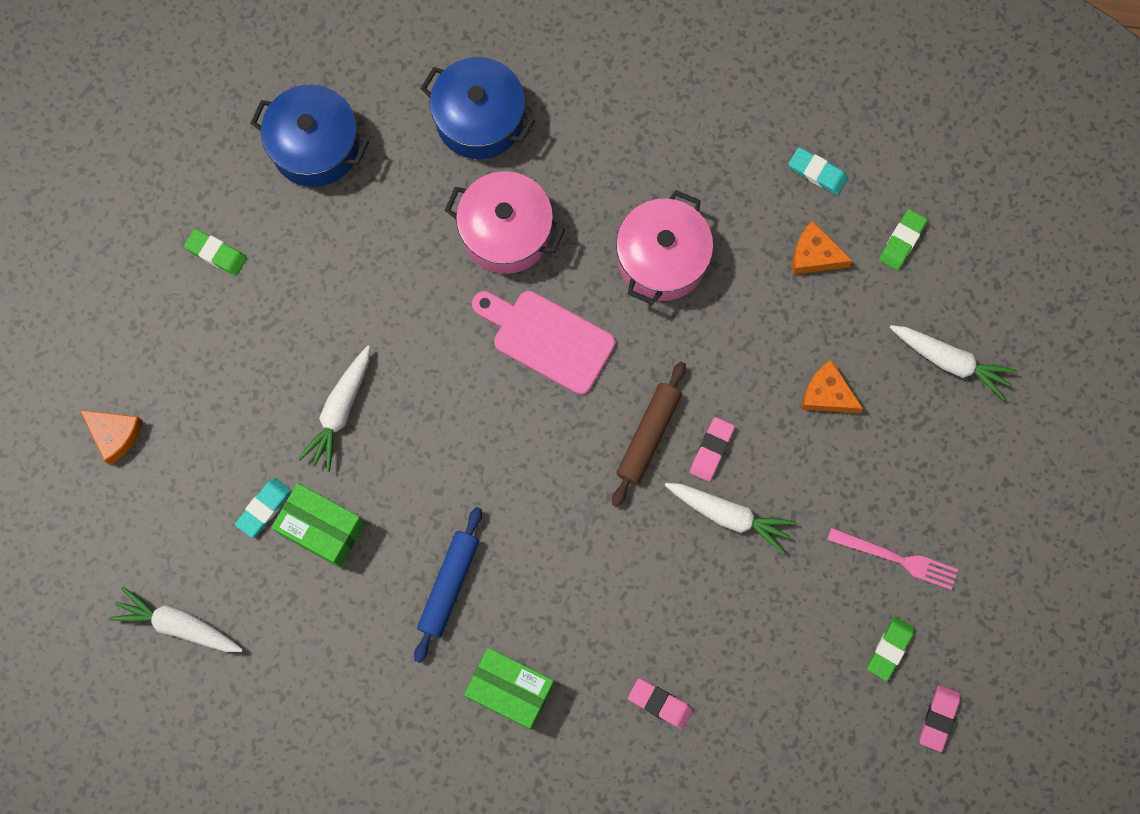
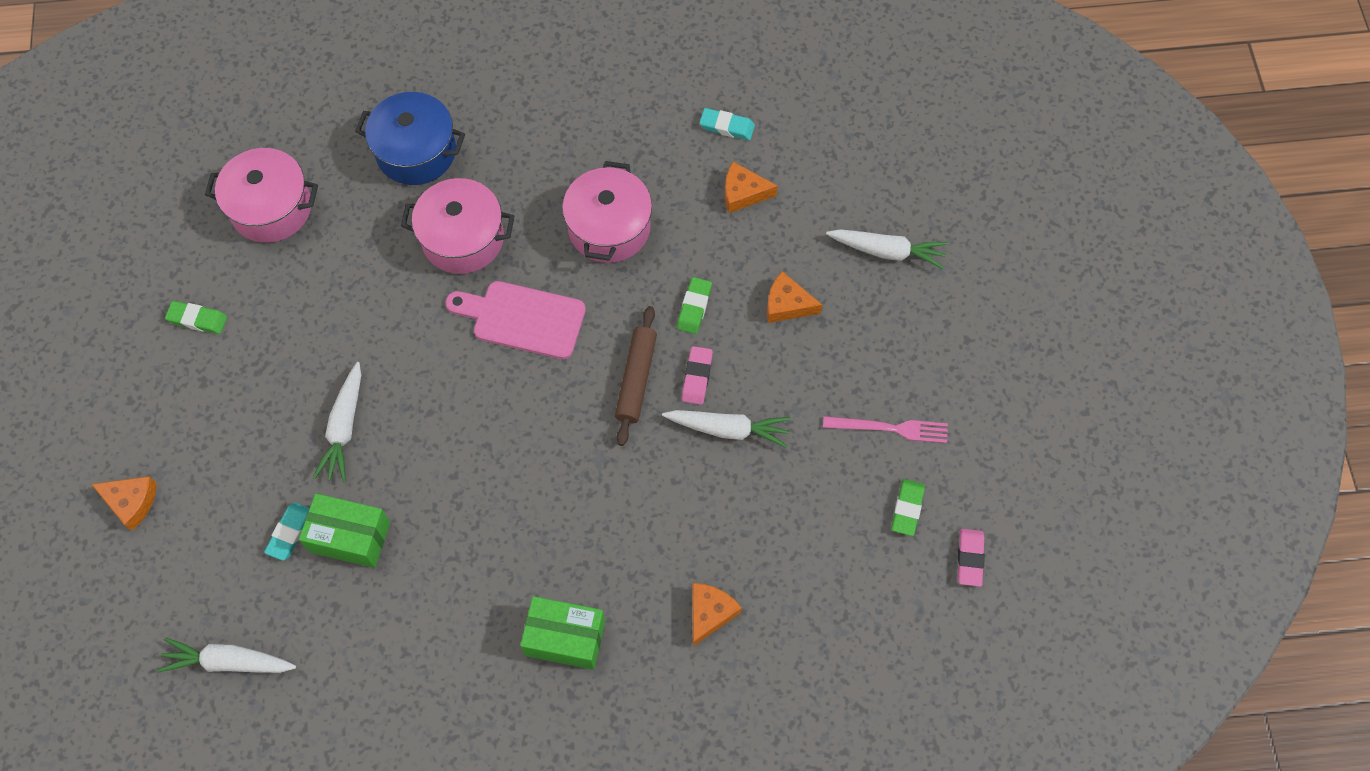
camera: 15 degrees left, 10 degrees down
blue pot [251,85,369,187] -> pink pot [205,148,318,243]
blue rolling pin [414,507,482,663] -> none
pink eraser [628,678,693,729] -> orange cheese [692,583,742,646]
green eraser [879,209,927,270] -> green eraser moved to [677,277,712,334]

